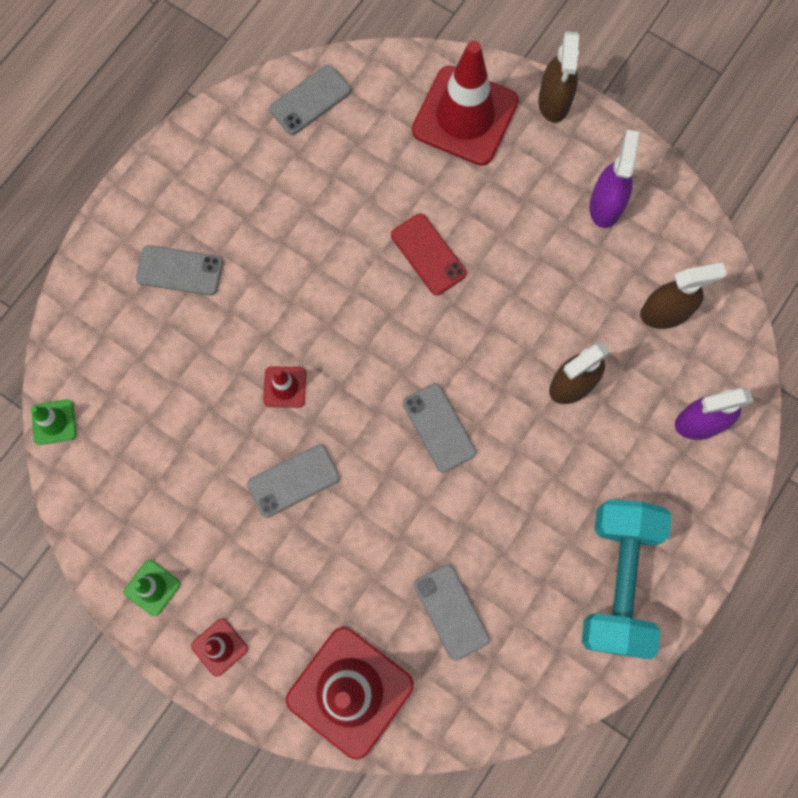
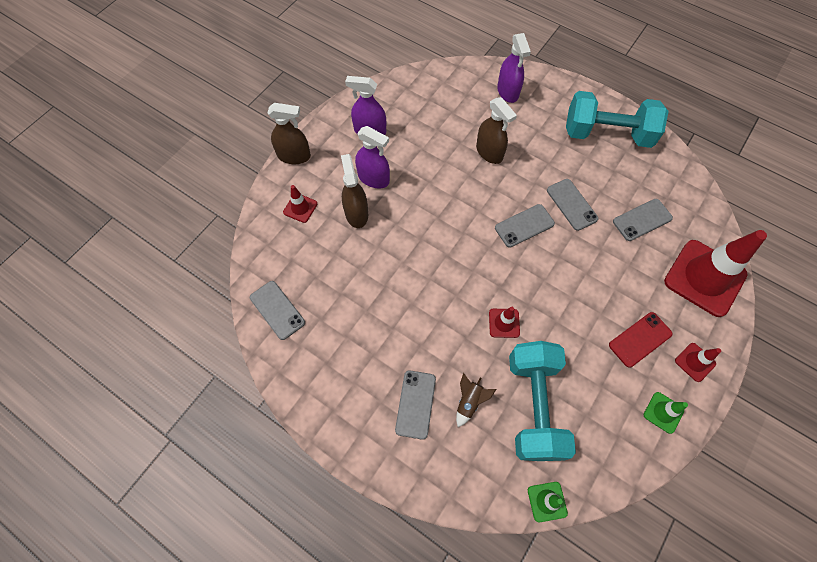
camera: 90 degrees left, 10 degrees down
grey phone [247,444,340,518] -> grey phone moved to [547,179,598,231]
red phone [391,213,467,295] -> red phone moved to [609,312,673,368]
red traffic cone [412,41,519,166] -> red traffic cone [283,185,317,223], size x0.45
brown spray bottle [640,263,727,329] -> brown spray bottle moved to [341,154,368,228]
none -> purple spray bottle [355,126,390,189]
none -> brown rocket [456,373,496,427]
none -> turquoise dumbbell [509,341,576,461]

